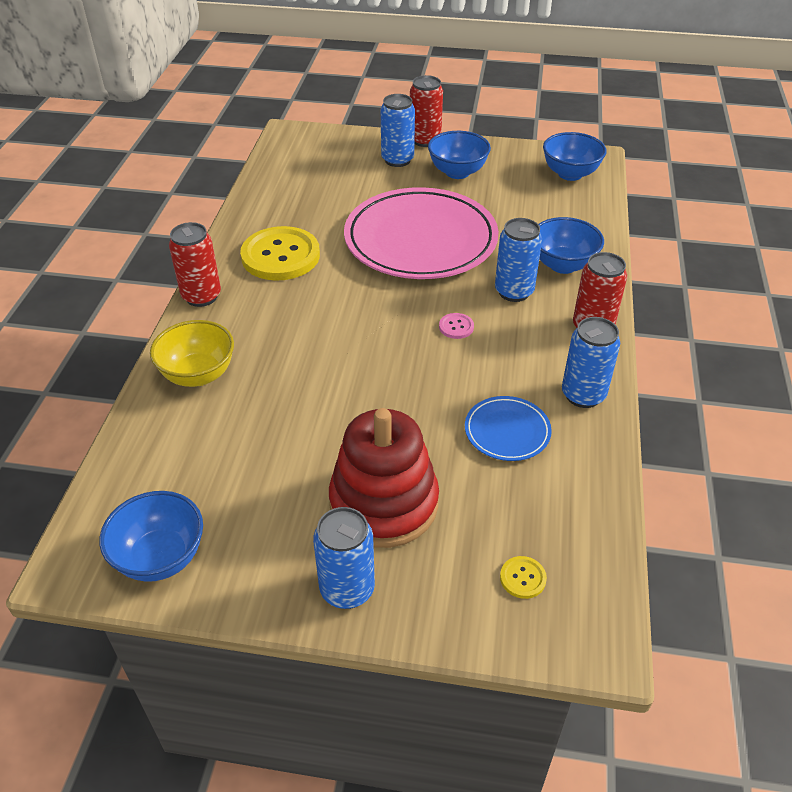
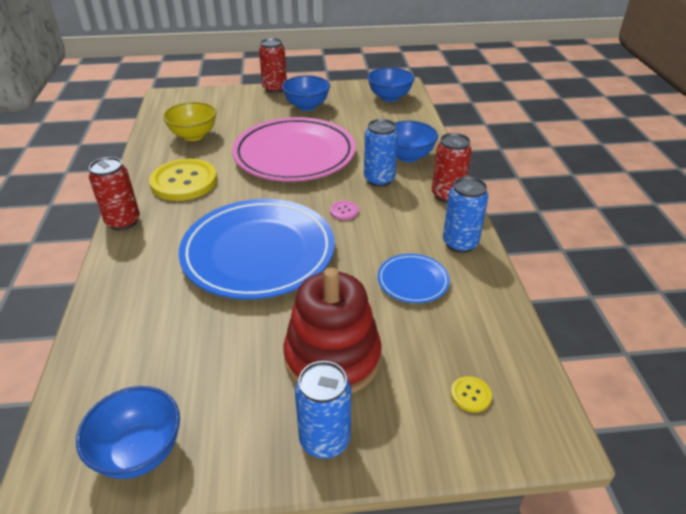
camera: 15 degrees left, 5 degrees down
yellow bowl [150,320,234,387] -> yellow bowl moved to [163,102,216,141]
blue can [381,94,415,167] -> none
none -> blue plate [179,199,335,300]

